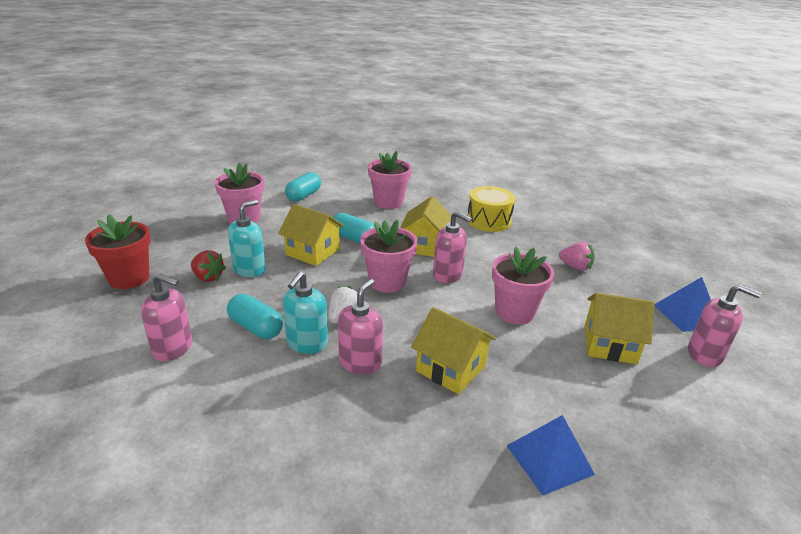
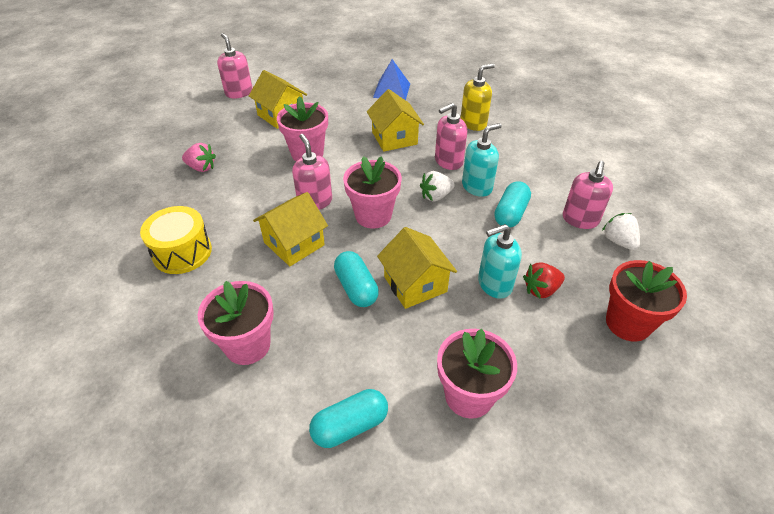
camera: 145 degrees left, 15 degrees up
pink soap dispenser [141,273,193,361] -> pink soap dispenser turned 120 degrees counterclockwise [563,161,613,229]
red strawberry [191,250,226,282] -> red strawberry turned 90 degrees counterclockwise [523,262,565,299]
turquoise capsule [227,294,283,339] -> turquoise capsule turned 45 degrees clockwise [494,181,531,228]
pink strawberry [559,242,595,271] -> pink strawberry turned 135 degrees clockwise [182,143,216,172]
blue pyramid [654,277,711,332] -> none
none -> yellow soap dispenser [460,64,495,131]
none -> white strawberry [602,213,640,250]

